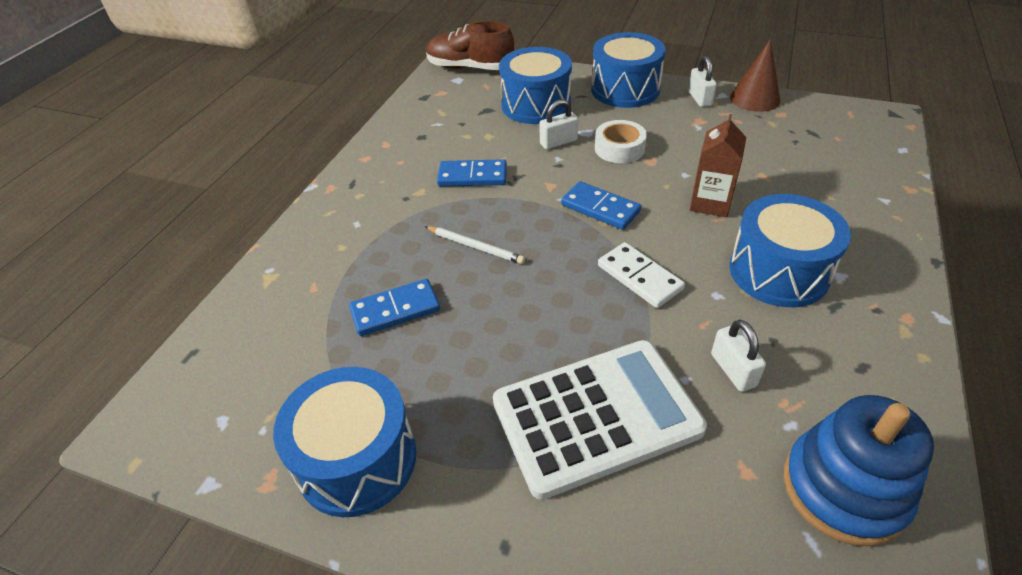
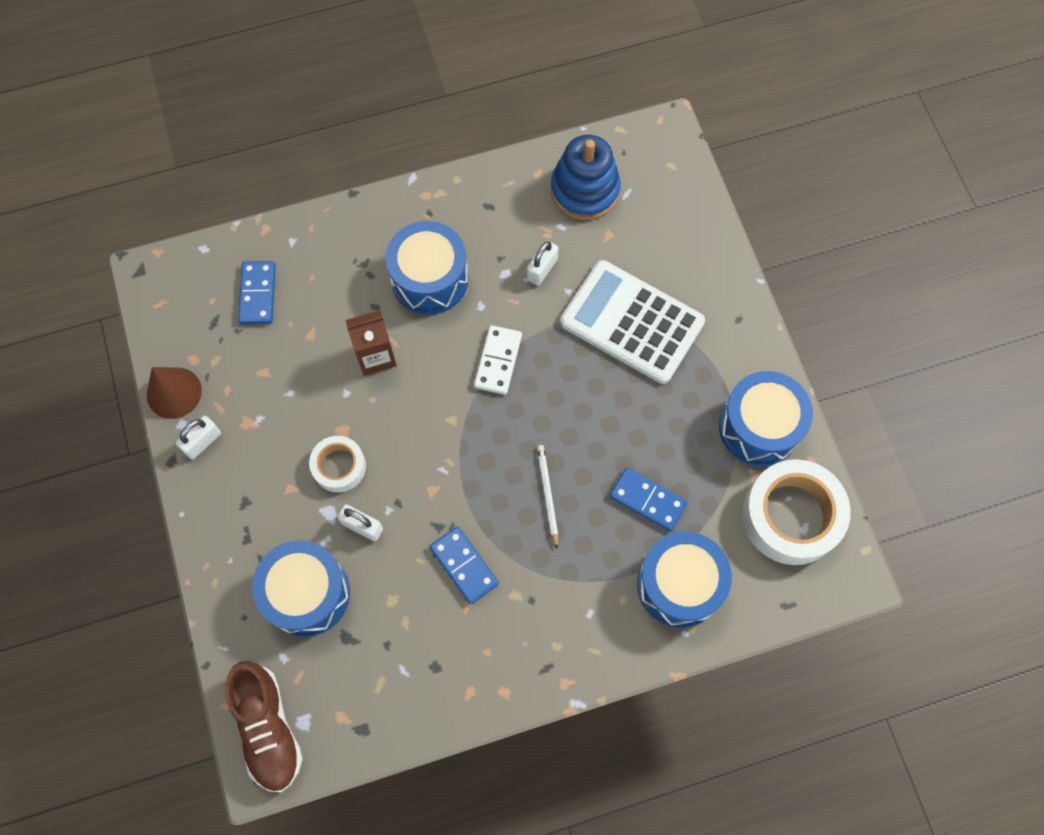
camera: 130 degrees left, 25 degrees up
blue domino [561,181,641,230] -> blue domino moved to [238,261,276,324]
blue drum [591,32,666,108] -> blue drum moved to [637,531,732,628]
none -> white tape [742,459,851,565]

